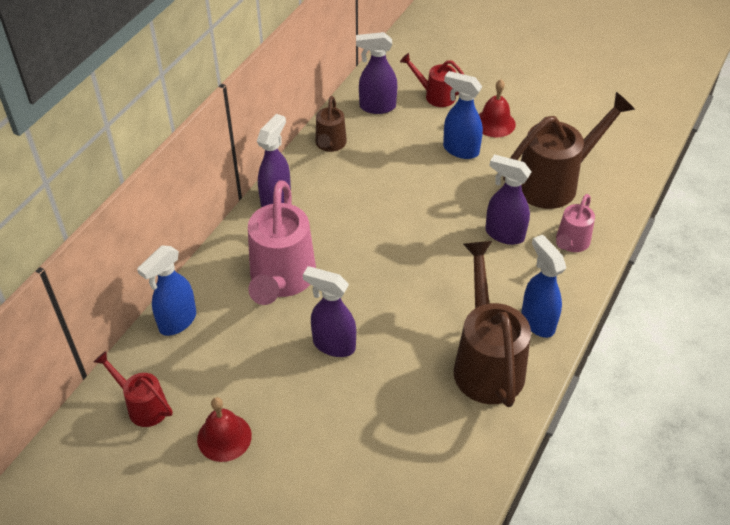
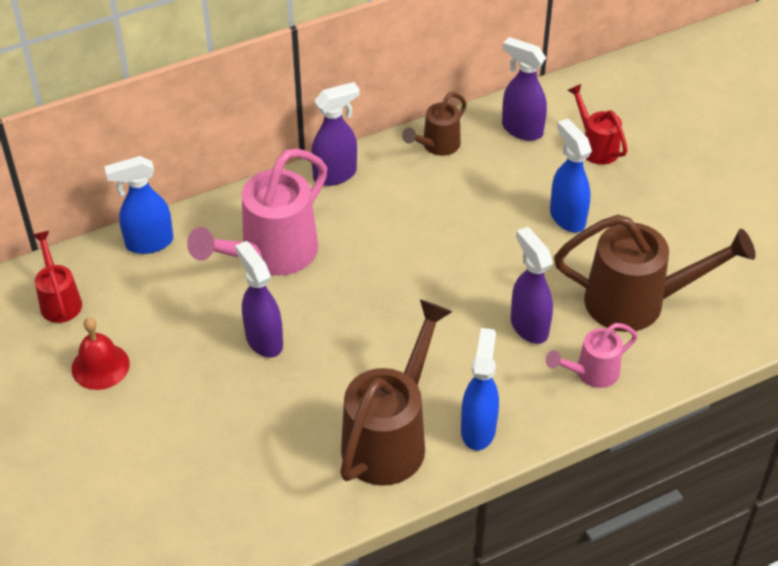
camera: 35 degrees right, 0 degrees up
red bell [479,80,516,137] -> none

